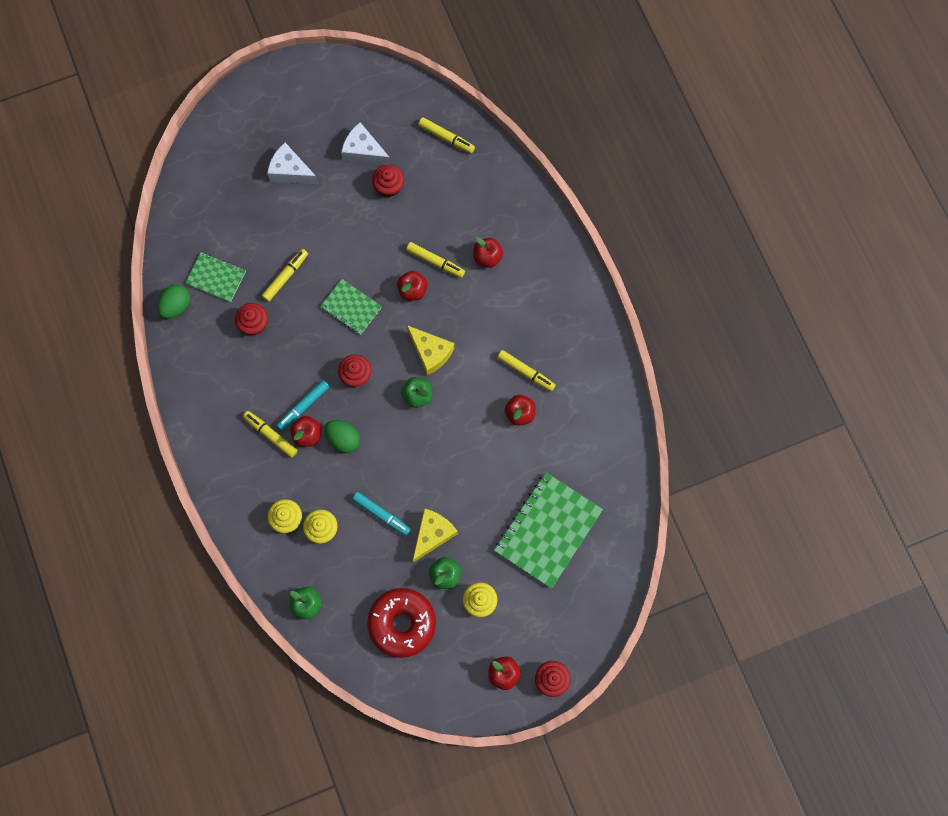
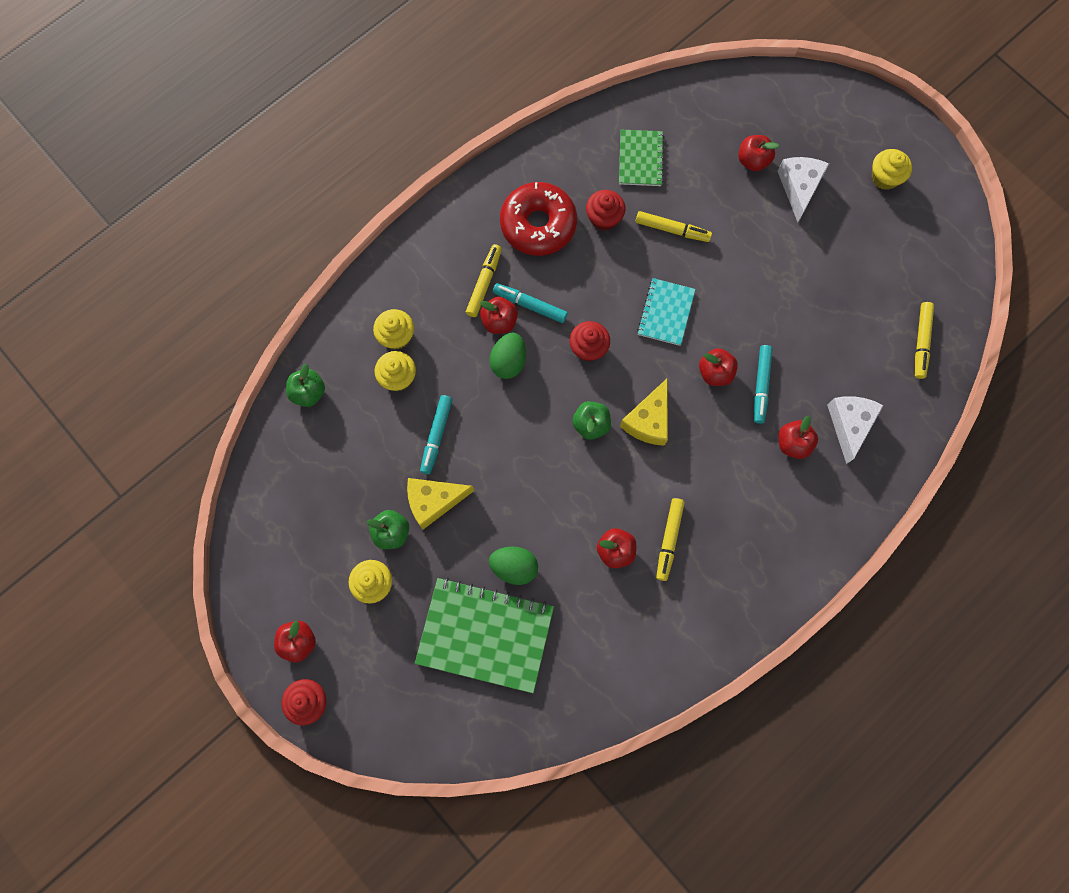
camera: 70 degrees right, 0 degrees up
green egg [157,285,190,319] -> green egg moved to [489,546,538,585]
green notebook [320,279,382,335] -> turquoise notebook [637,278,695,346]
white cheese [341,122,391,165] -> white cheese moved to [827,396,884,464]
red donut [367,588,436,658] -> red donut moved to [500,182,577,256]
red cupcake [372,165,404,197] -> none
yellow marker [406,242,465,278] -> turquoise marker [754,345,773,424]
yellow cheese [413,508,458,562] -> yellow cheese turned 150 degrees clockwise [407,478,474,530]
none -> red apple [738,135,779,171]
none -> yellow cupcake [872,149,912,190]

